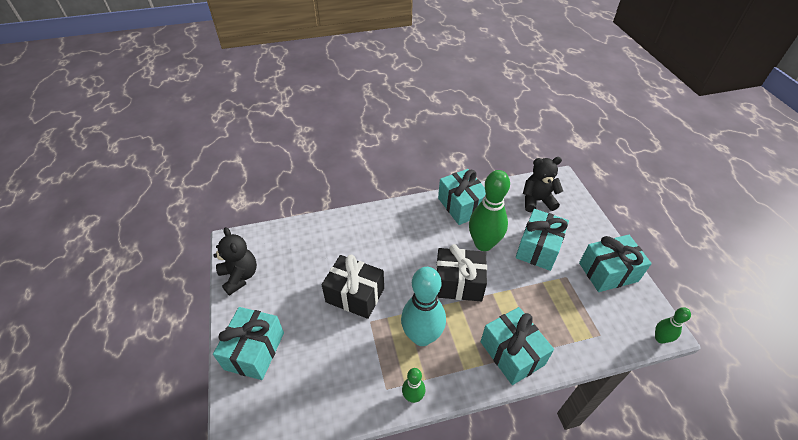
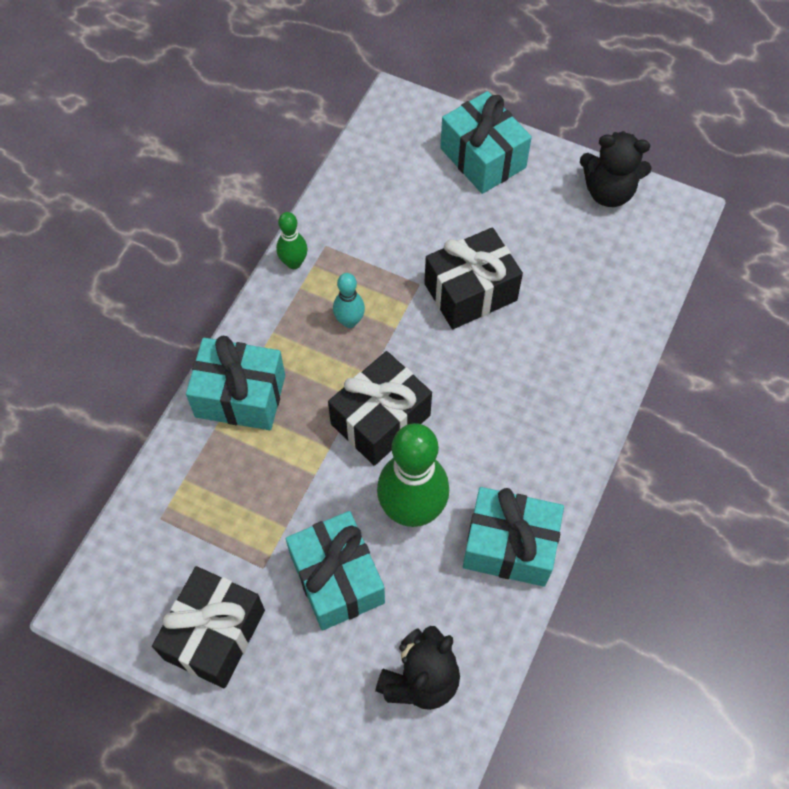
camera: 130 degrees right, 15 degrees up
turquoise bowling pin [401,267,446,346] -> turquoise bowling pin [333,273,365,328], size x0.49
turquoise gift [579,235,652,292] -> black gift [152,566,265,688]
green bowling pin [655,307,691,343] -> none

